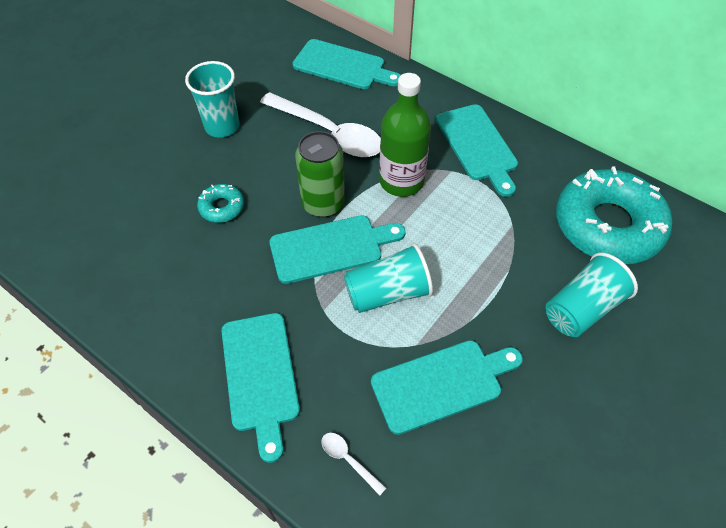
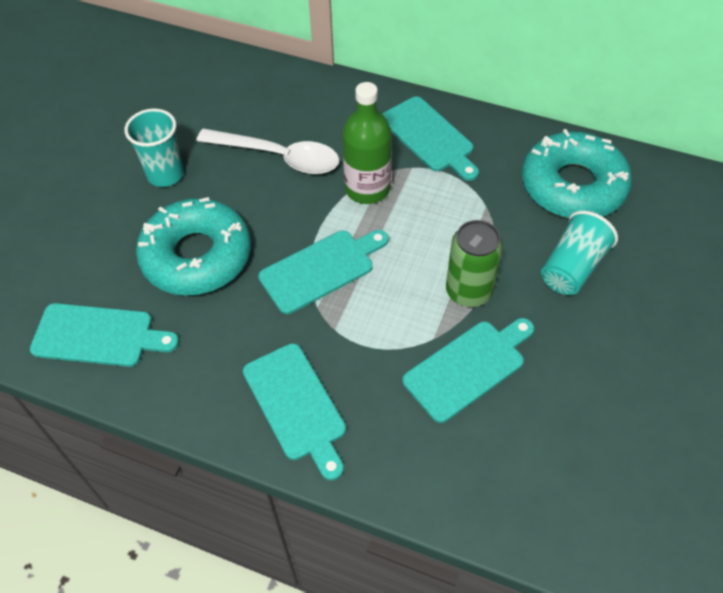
camera: 15 degrees left, 0 degrees up
turquoise donut [197,184,244,223] -> turquoise donut [136,197,251,296], size x2.34
turquoise cutting board [293,39,401,89] -> turquoise cutting board moved to [30,303,179,367]
green can [295,131,345,217] -> green can moved to [446,220,503,307]
white spoon [321,433,386,495] -> none
turquoise cup [344,243,433,313] -> none

